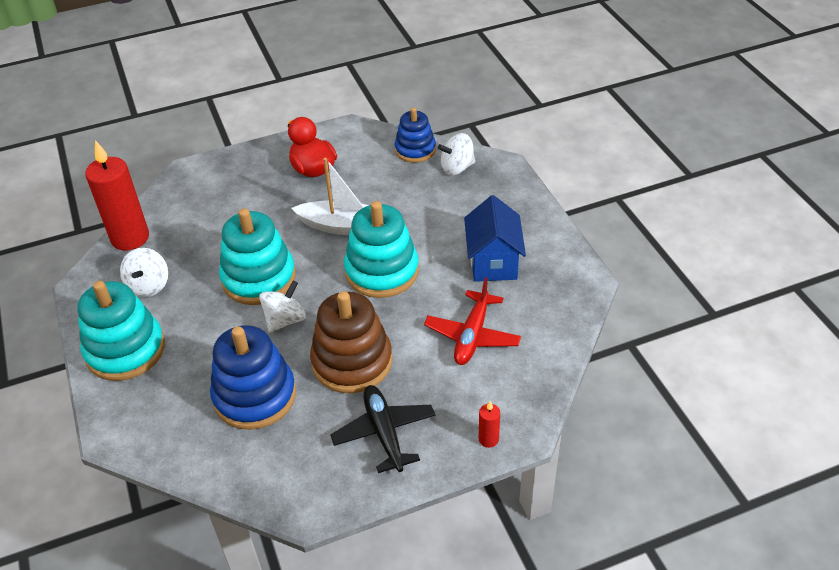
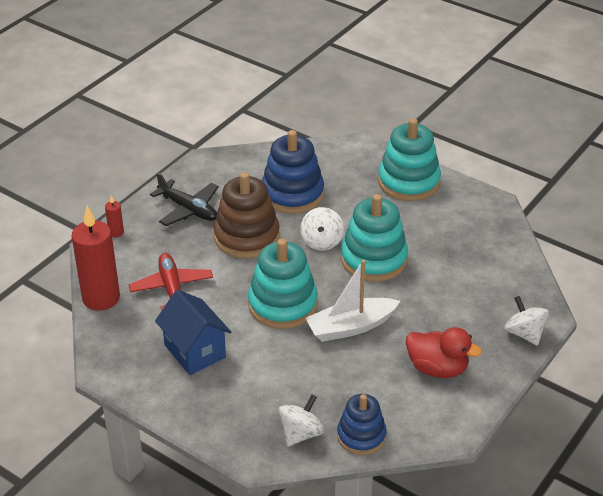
camera: 145 degrees right, 5 degrees down
red candle [85,140,149,250] -> red candle moved to [72,206,120,311]
white spinning top [120,248,168,297] -> white spinning top moved to [505,296,549,346]

